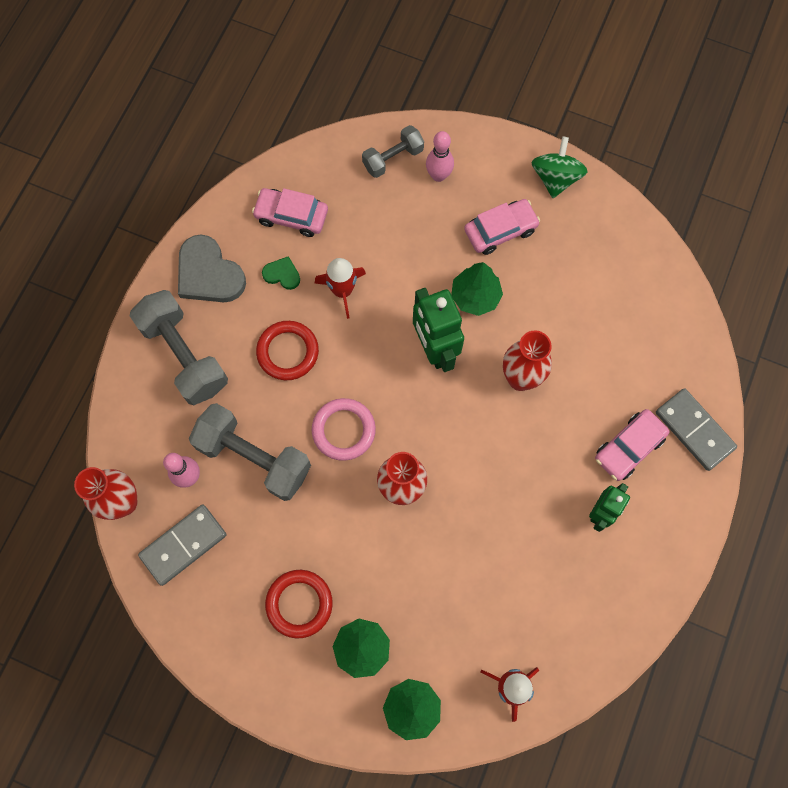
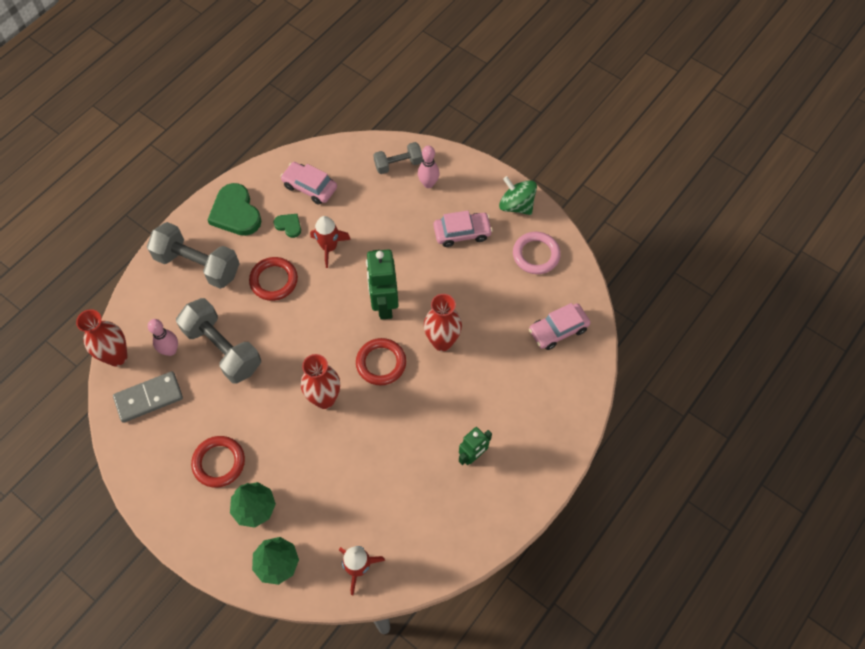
camera: 15 degrees right, 10 degrees down
grey dumbbell [130,290,228,405] -> grey dumbbell turned 45 degrees counterclockwise [147,222,240,289]
grey heart [178,235,246,302] -> green heart [208,183,261,236]
pink ring [312,398,376,461] -> pink ring moved to [513,232,561,274]
green tree [451,262,503,316] -> none
green spinning top [532,137,588,198] -> green spinning top turned 75 degrees counterclockwise [499,176,537,215]
pink car [595,409,670,481] -> pink car moved to [529,303,591,350]
grey domino [656,388,737,471] -> none
none -> red ring [356,338,406,385]

